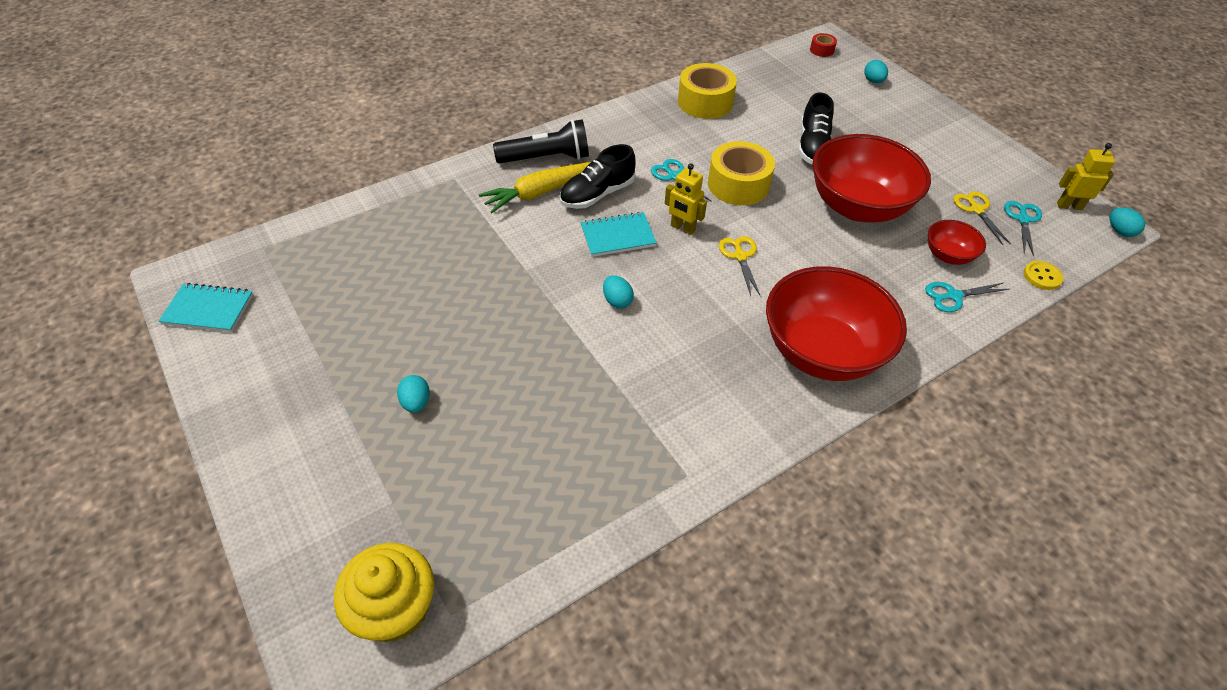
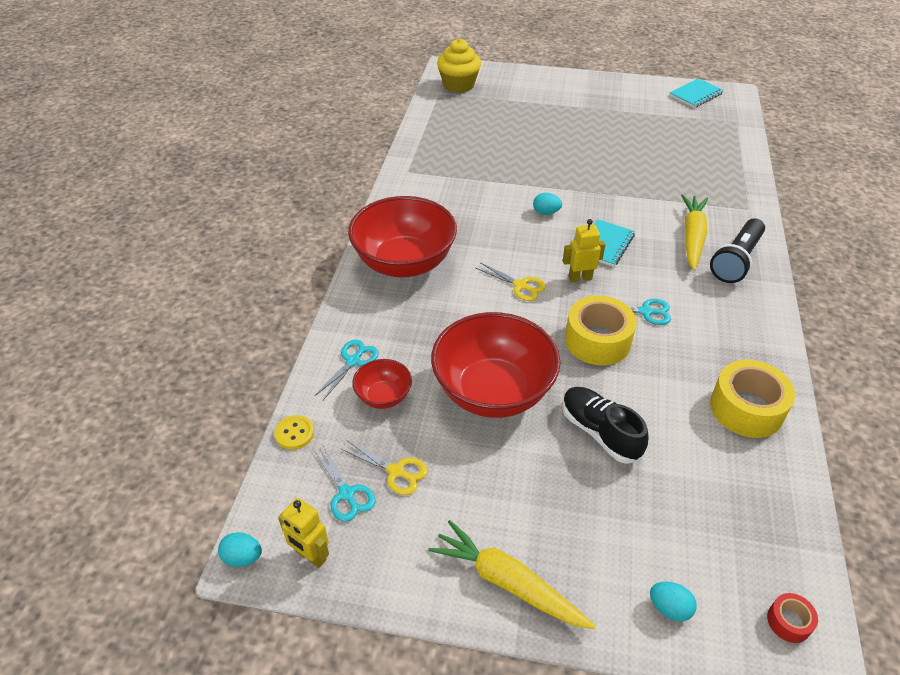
camera: 135 degrees right, 5 degrees down
turquoise egg [397,375,430,413] -> none
black shoe [560,144,636,209] -> none
yellow robot [1057,143,1115,210] -> yellow robot turned 75 degrees clockwise [278,498,329,568]
none -> yellow carrot [428,520,596,629]

